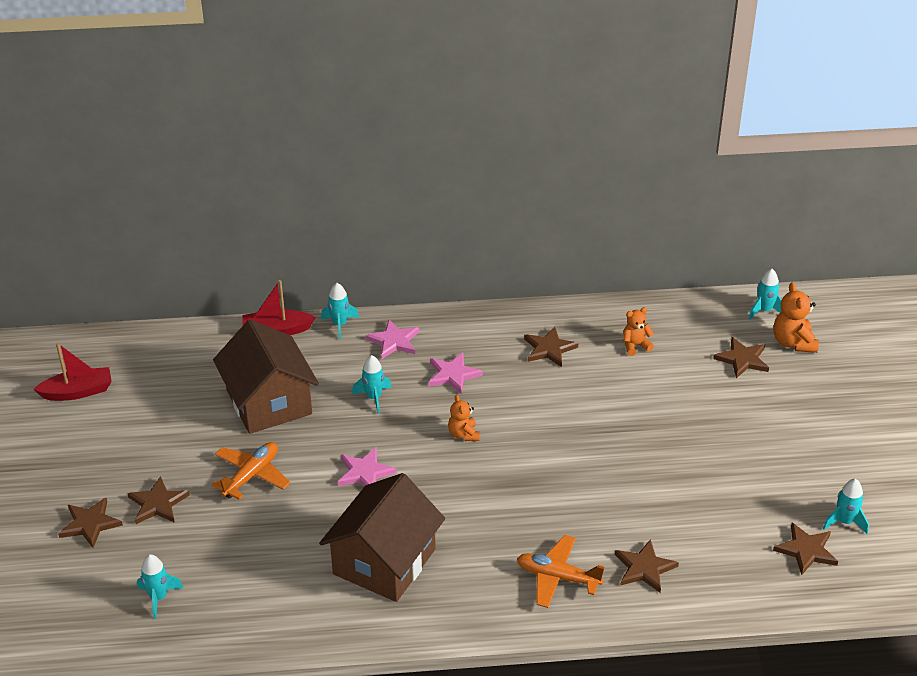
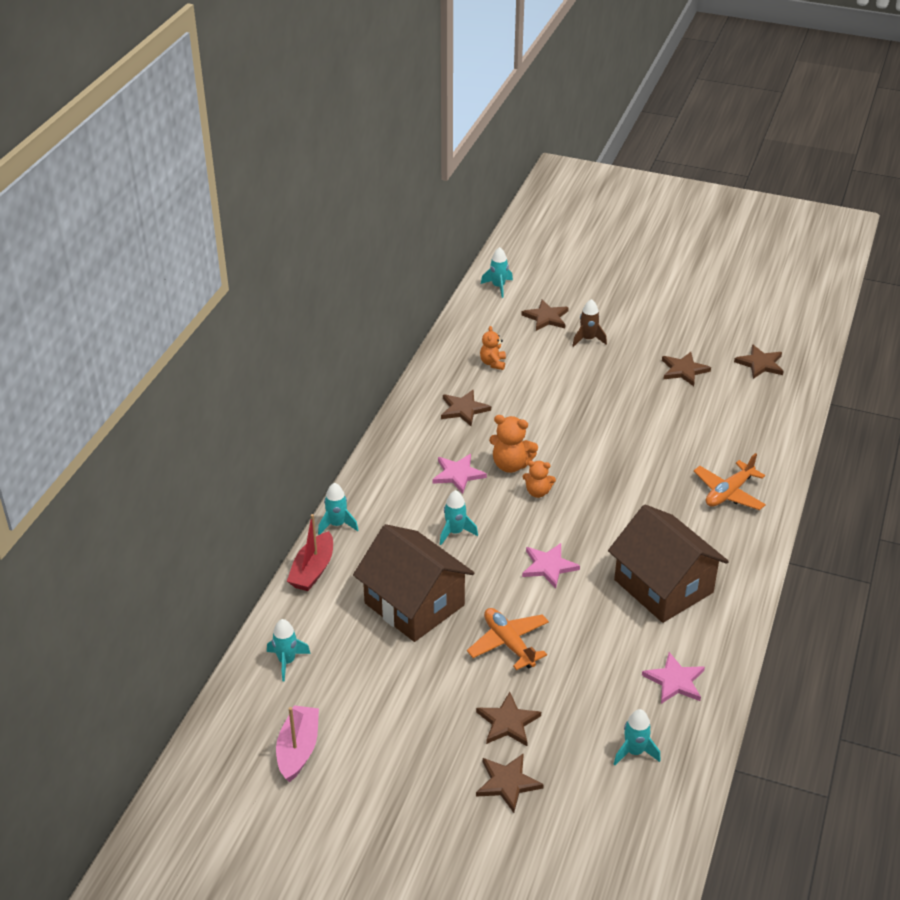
camera: 65 degrees left, 0 degrees up
red boat [33,343,112,401] -> pink boat [276,705,319,782]
brown house [213,320,319,434] -> brown house turned 45 degrees clockwise [353,524,474,642]
pink star [366,319,420,359] -> pink star moved to [642,652,705,704]
brown star [615,539,679,593] -> brown star moved to [662,352,711,386]
orange teddy bear [773,282,819,353] -> orange teddy bear moved to [489,415,538,473]
turquoise rocket [823,479,869,534] -> turquoise rocket moved to [267,619,311,681]
none -> brown rocket [573,299,607,347]

